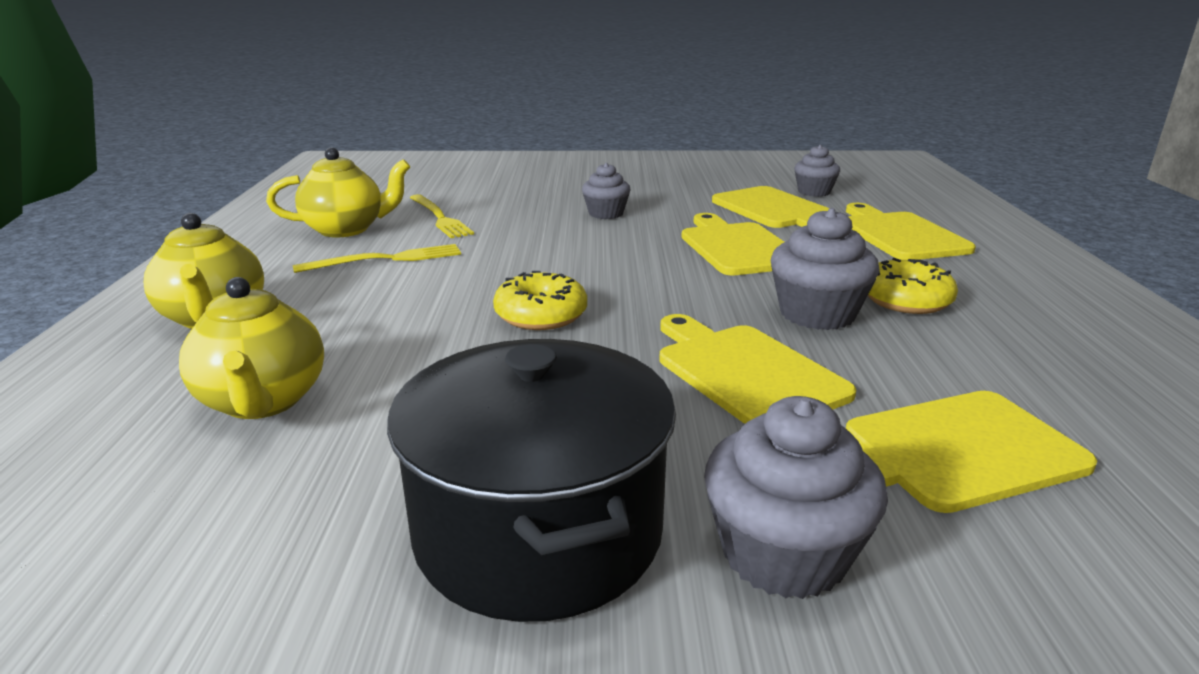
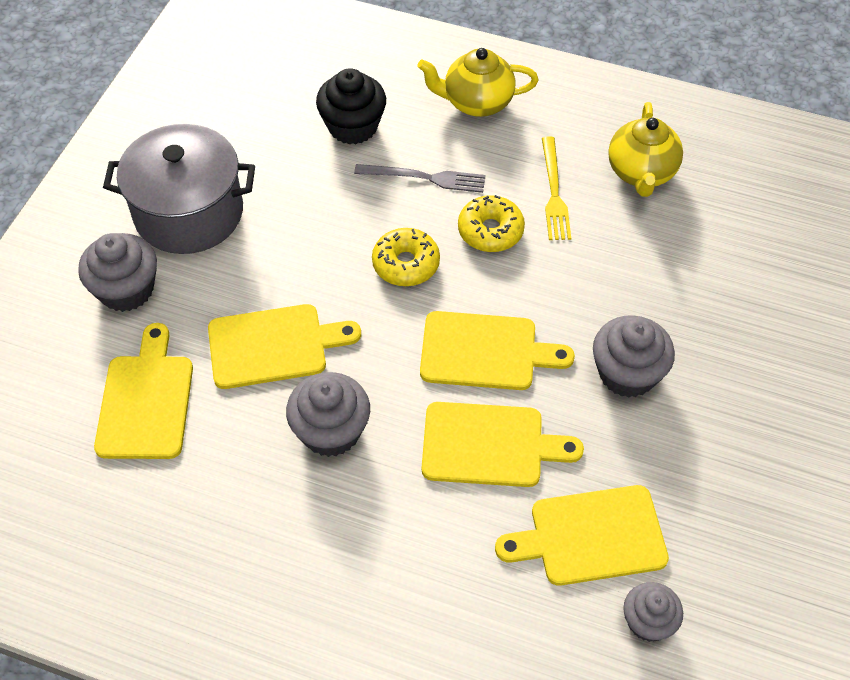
camera: 110 degrees right, 30 degrees up
yellow teapot [179,277,324,419] -> black cupcake [316,68,386,144]
black pot [387,339,676,622] -> grey pot [103,124,255,254]
yellow fork [410,194,474,238] -> none
grey cupcake [582,163,630,219] -> grey cupcake [593,315,675,398], size x1.55
yellow cutting board [846,203,976,260] -> yellow cutting board moved to [420,311,575,390]
yellow donut [868,258,958,314] -> yellow donut moved to [458,195,525,252]
none -> grey fork [354,164,486,193]

